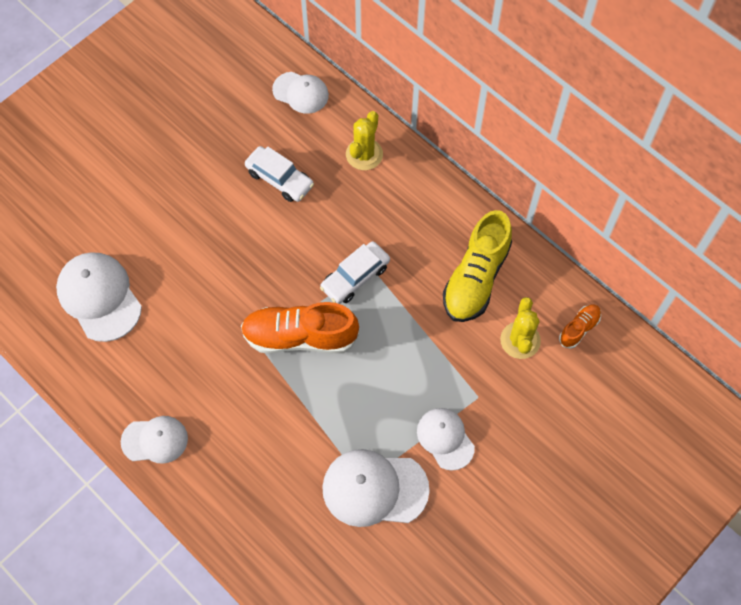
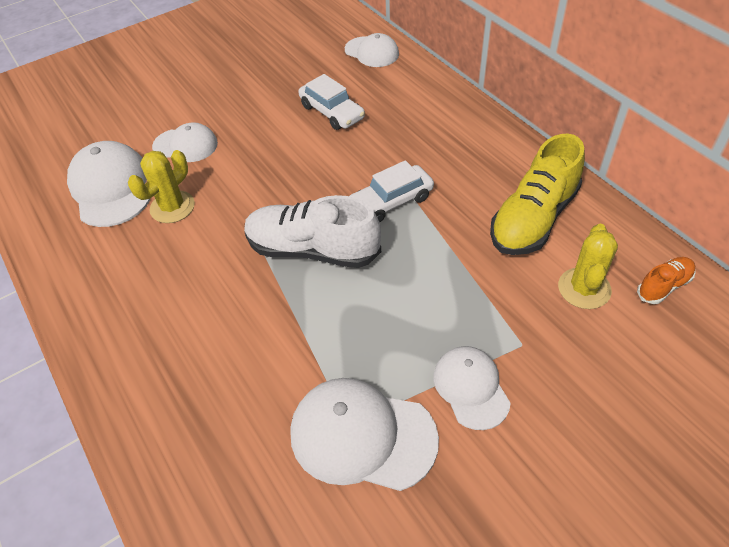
camera: 15 degrees right, 15 degrees down
white cap [121,416,188,464] -> white cap moved to [152,122,218,162]
orange shoe [241,302,359,354] -> white shoe [244,195,381,268]
yellow cactus [346,111,383,170] -> yellow cactus moved to [128,150,195,223]

